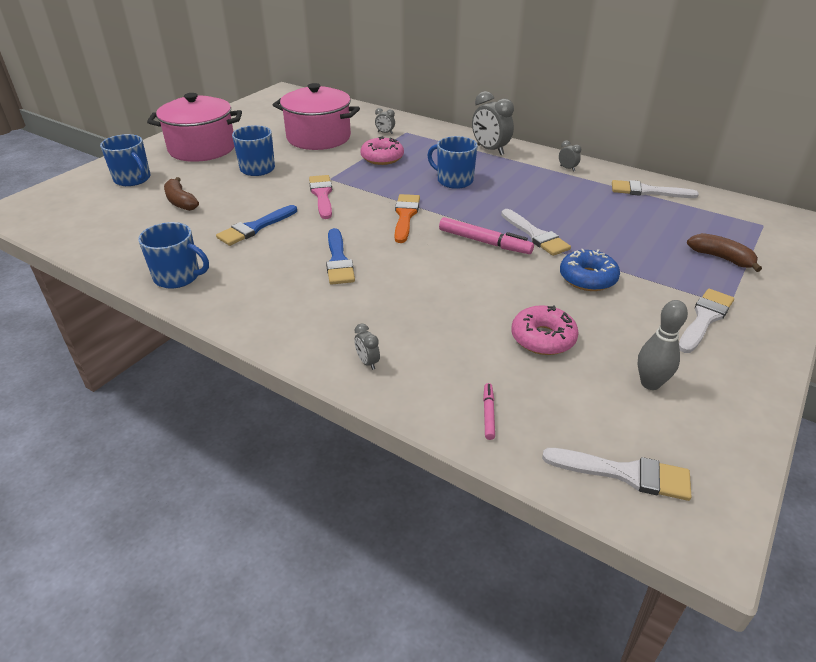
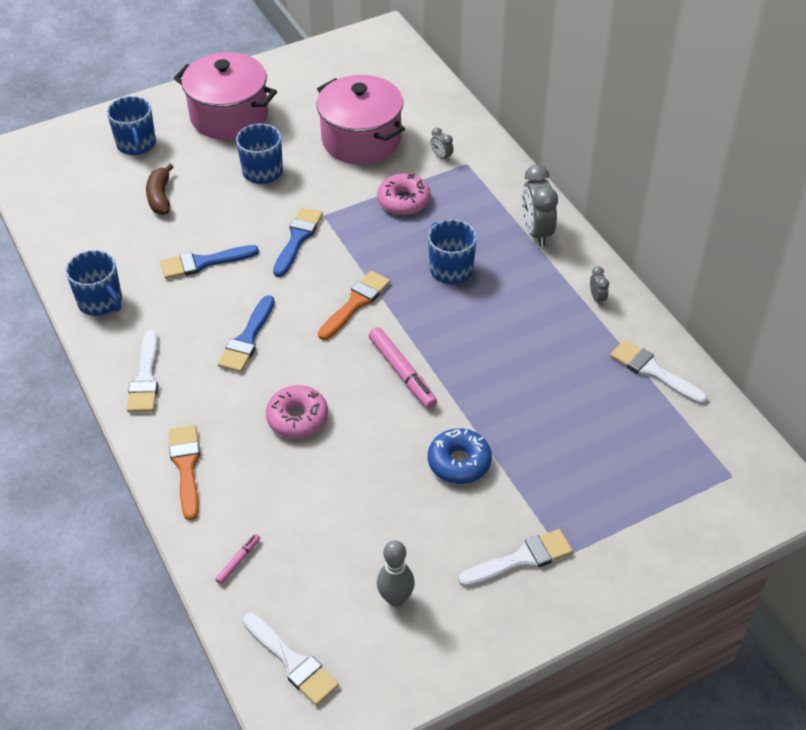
camera: 30 degrees right, 10 degrees up
pink brush [309,175,332,219] -> blue brush [273,207,323,277]
grey clock [355,323,380,370] -> orange brush [169,425,200,520]
white brush [501,209,571,256] -> white brush moved to [127,330,158,412]
pink donut [511,305,579,355] -> pink donut moved to [266,385,328,438]
brown banana [687,233,762,272] -> none

